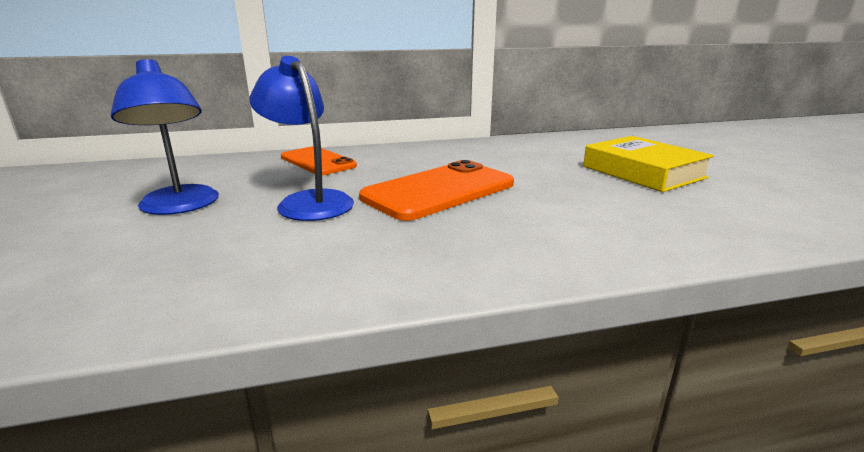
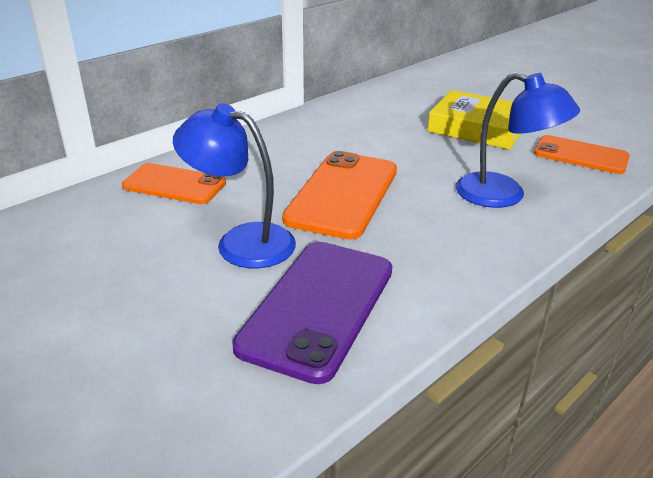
camera: 30 degrees left, 10 degrees up
blue lamp [111,59,219,215] -> blue lamp moved to [456,72,580,208]
none -> purple phone [232,242,392,384]
none -> orange phone [534,135,630,174]

